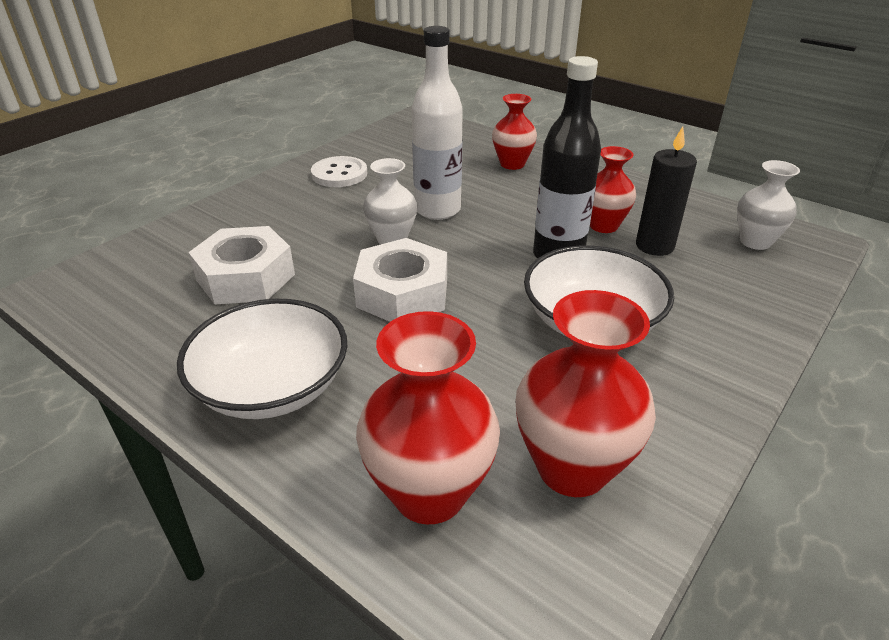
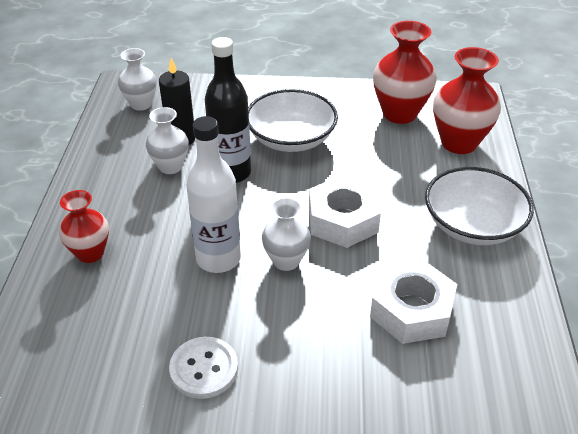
camera: 125 degrees left, 5 degrees up
red vase [590,146,636,233] -> white vase [146,107,189,174]

